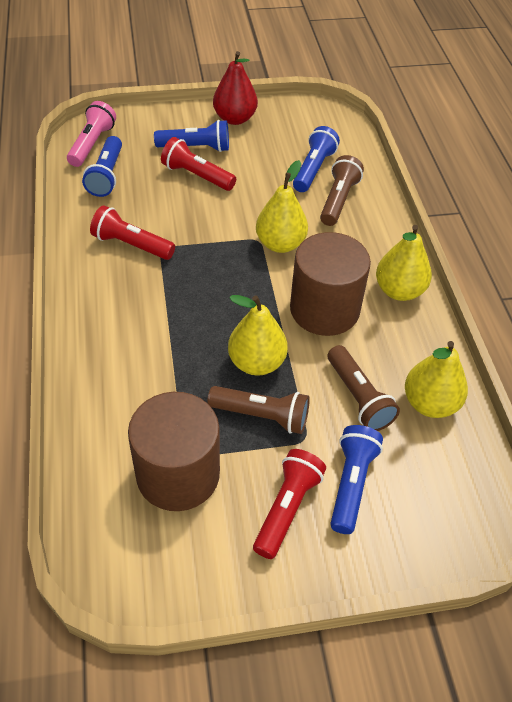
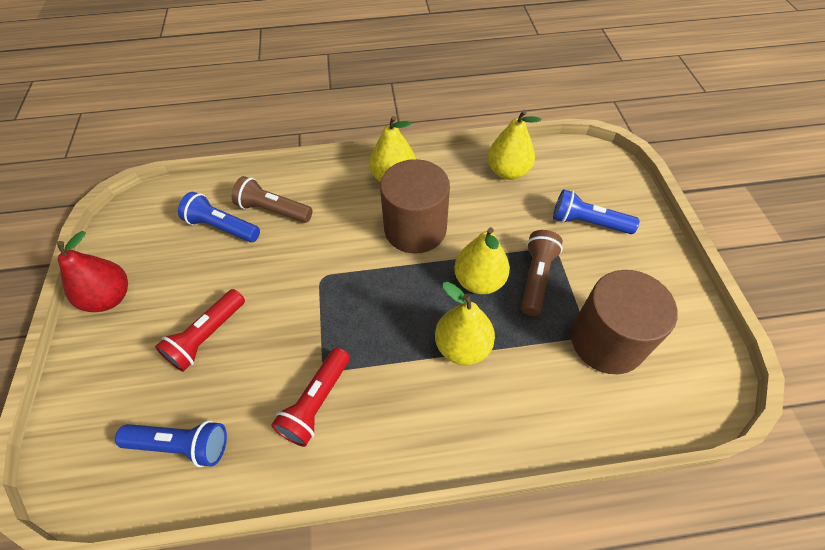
camera: 85 degrees left, 5 degrees up
pink flashlight [67,101,116,167] -> none
blue flashlight [154,120,229,152] -> none
red flashlight [253,449,326,559] -> none
yellow pear [256,160,308,253] -> yellow pear moved to [435,282,495,365]
brown flashlight [328,345,400,431] -> none

